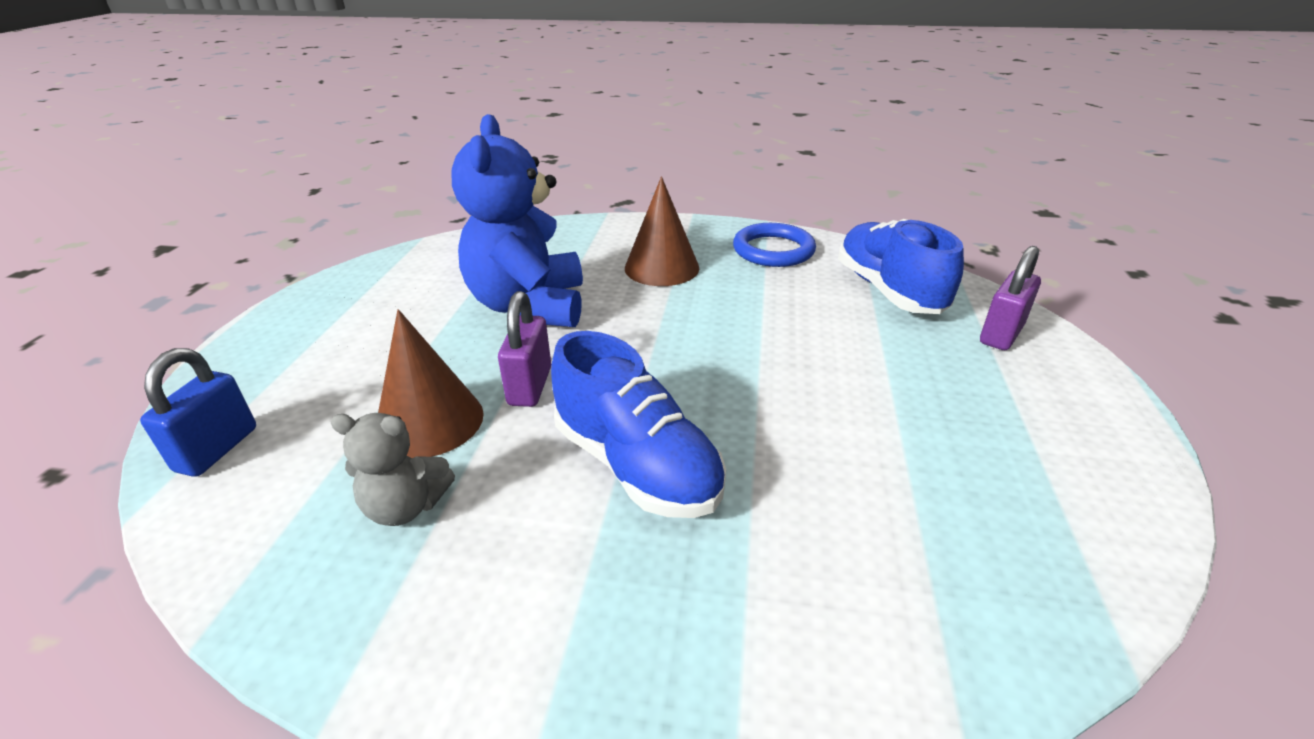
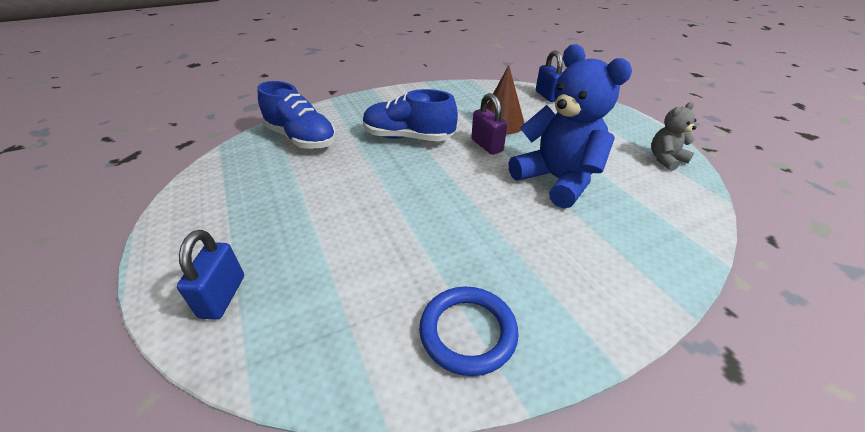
camera: 145 degrees right, 5 degrees up
grey teddy bear [331,413,455,526] -> grey teddy bear moved to [651,102,697,171]
brown cone [625,176,699,286] -> none
blue shoe [838,219,964,314] -> blue shoe moved to [258,81,336,149]
purple padlock [980,246,1041,350] -> blue padlock [177,230,244,320]

